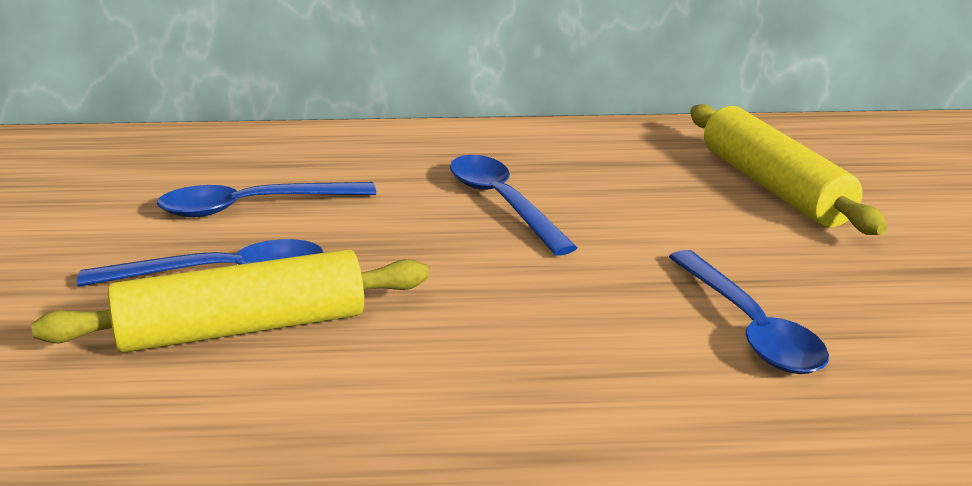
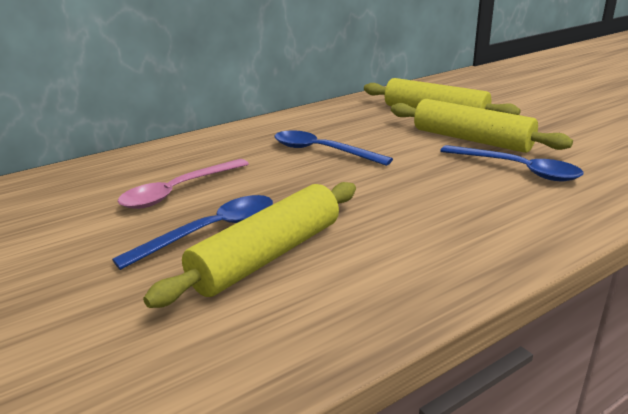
camera: 30 degrees left, 0 degrees up
blue spoon [157,182,376,217] -> pink spoon [118,159,249,209]
none -> yellow rolling pin [391,99,573,153]

